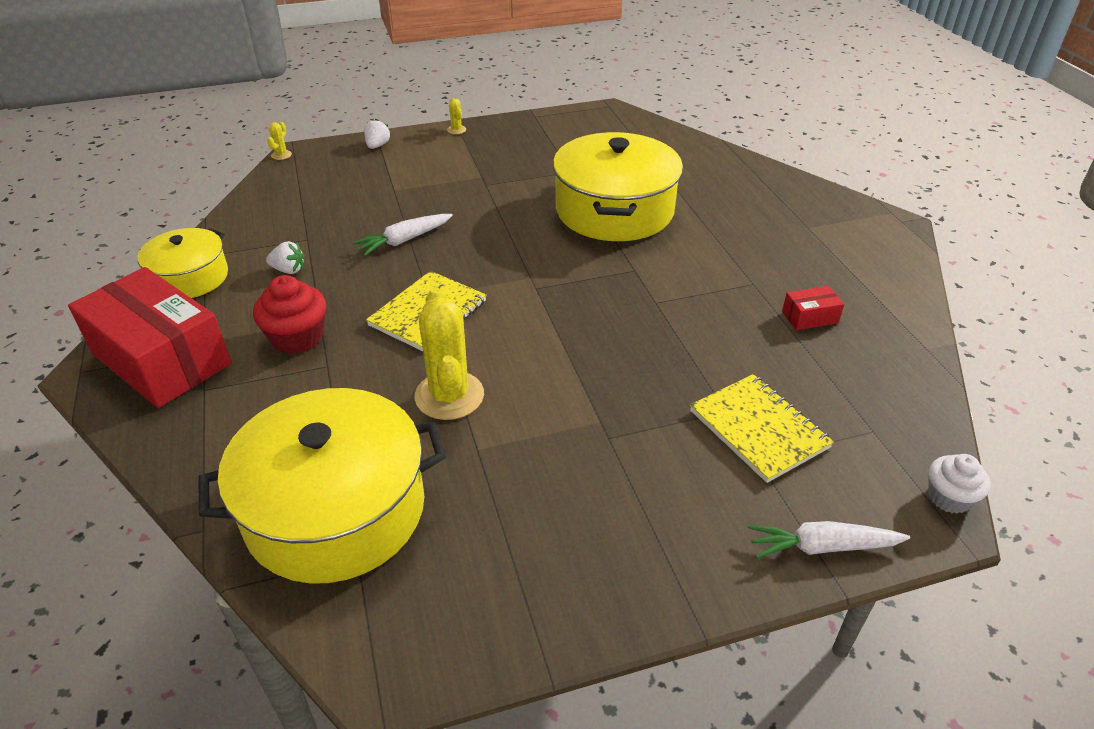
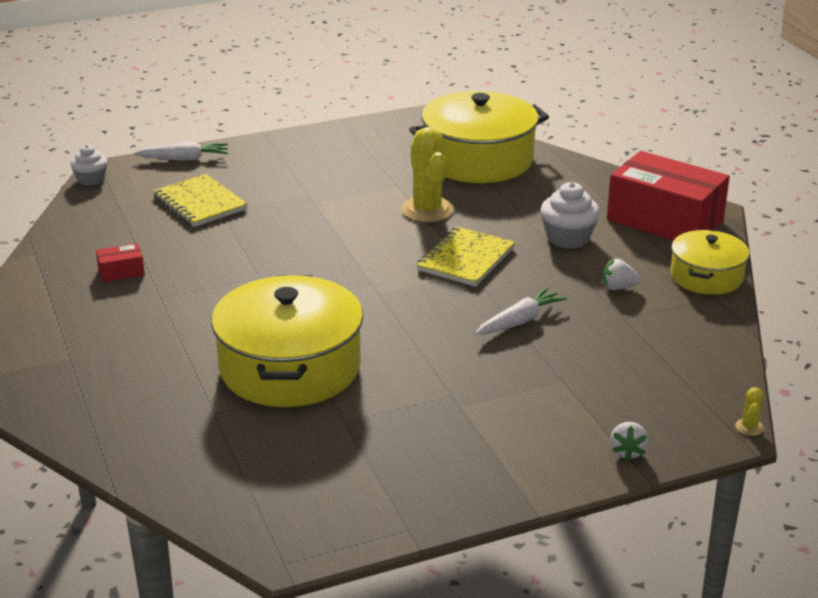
camera: 175 degrees right, 10 degrees down
red cupcake [253,275,326,354] -> white cupcake [541,182,600,249]
yellow cactus [447,98,466,134] -> none

